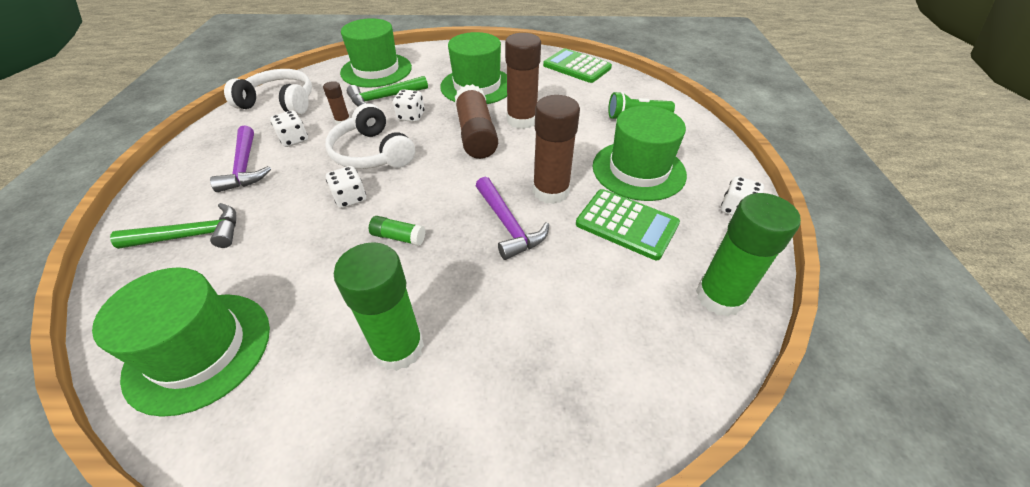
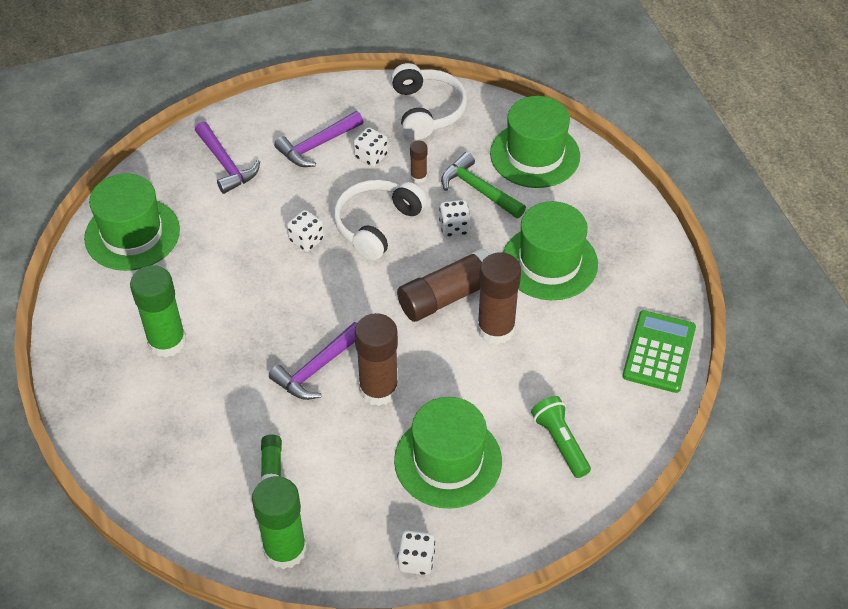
camera: 70 degrees right, 5 degrees up
green hammer [110,203,236,249] -> purple hammer [195,122,260,194]
green glue stick [369,216,425,246] -> green glue stick moved to [261,434,282,481]
green calculator [576,189,680,260] -> none

